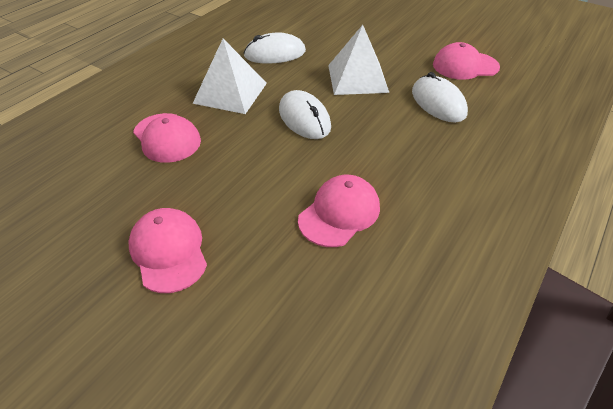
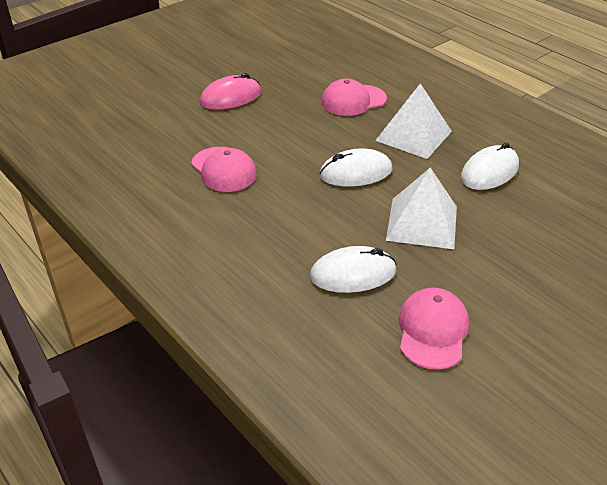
camera: 105 degrees right, 5 degrees down
pink cap [129,208,207,293] -> pink mouse [200,73,261,110]
white mouse [244,33,306,64] -> white mouse turned 45 degrees clockwise [461,143,519,190]

